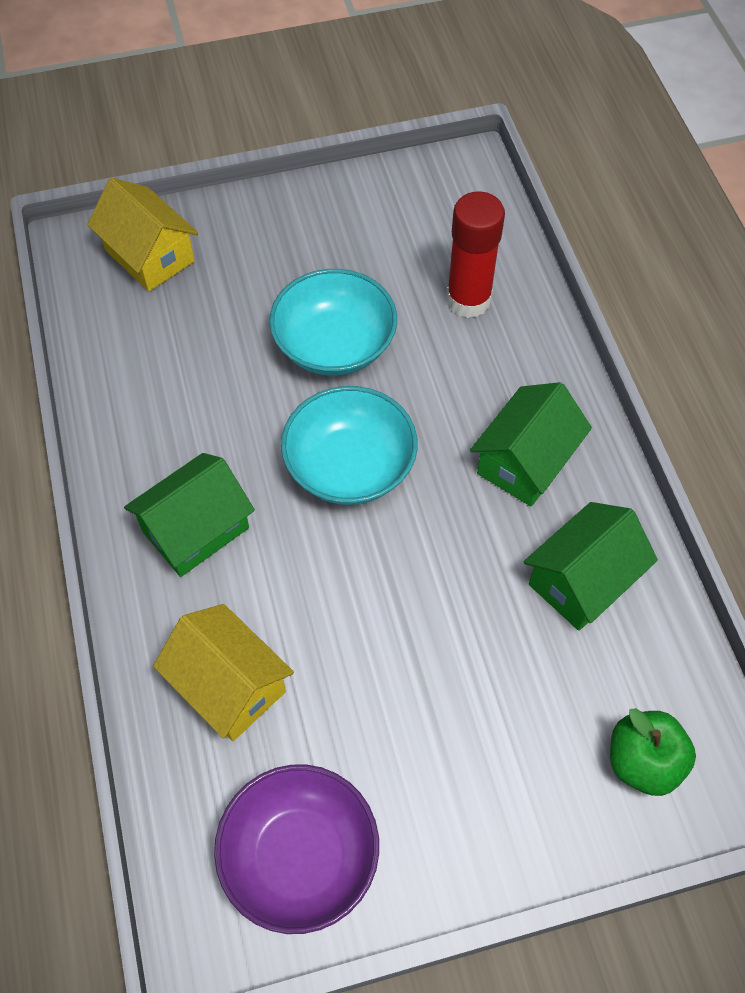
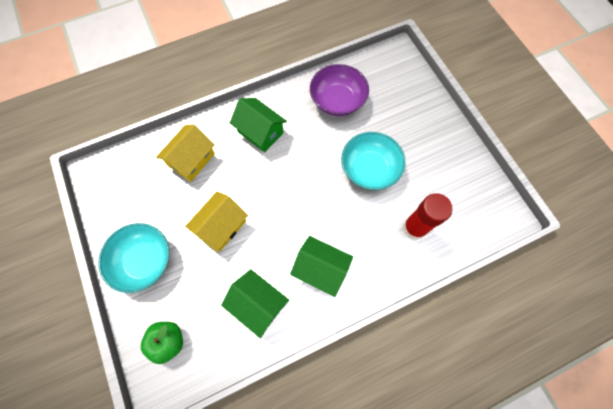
camera: 80 degrees right, 10 degrees up
yellow house [87,178,199,291] -> yellow house moved to [185,191,248,252]
purple bowl [214,764,379,934] -> purple bowl moved to [310,64,369,116]
turquoise bowl [281,386,418,505] -> turquoise bowl moved to [98,223,170,293]

